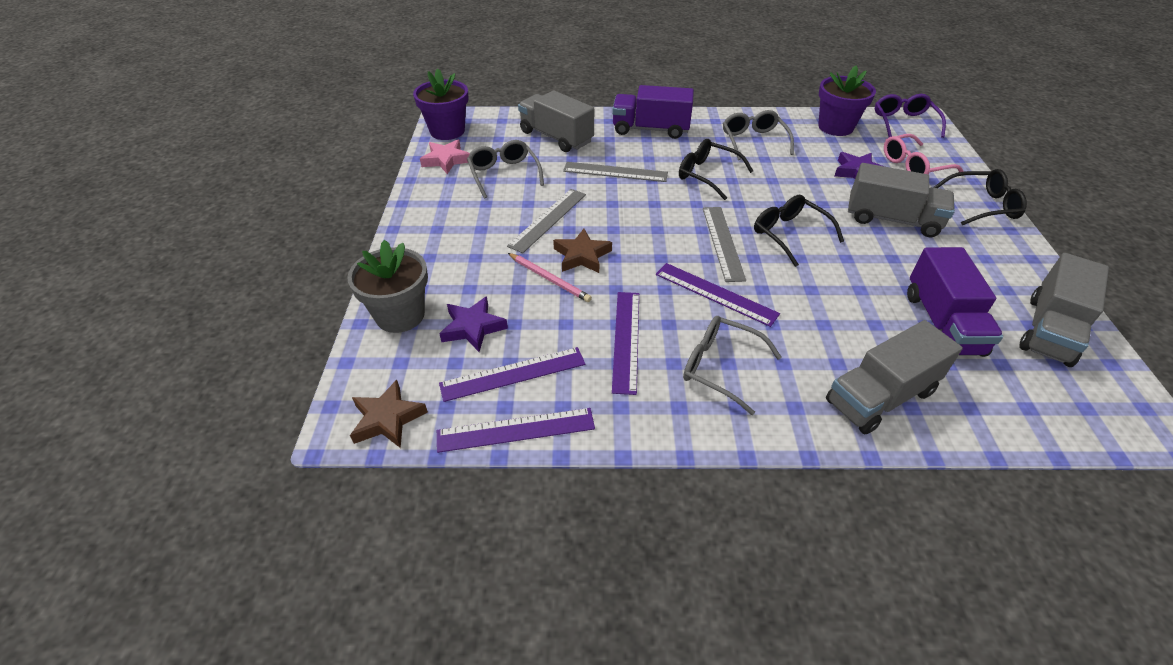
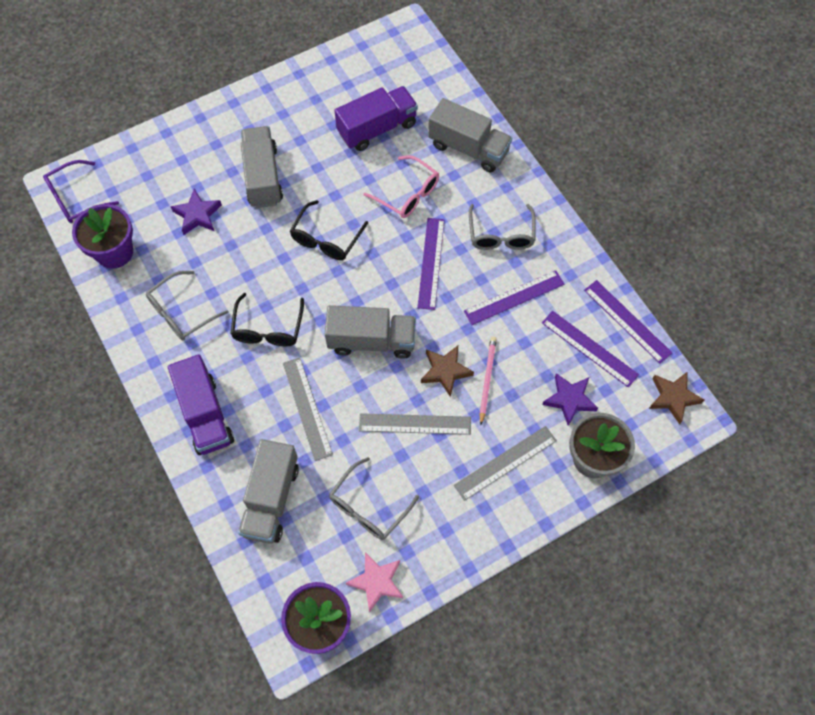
camera: 120 degrees left, 20 degrees up
grey ruler [703,207,746,282] -> grey ruler moved to [454,426,557,501]
pink glasses [884,134,964,174] -> pink glasses moved to [363,155,439,218]
black glasses [933,169,1027,225] -> none
grey truck [1019,253,1109,367] -> grey truck moved to [325,305,416,359]

